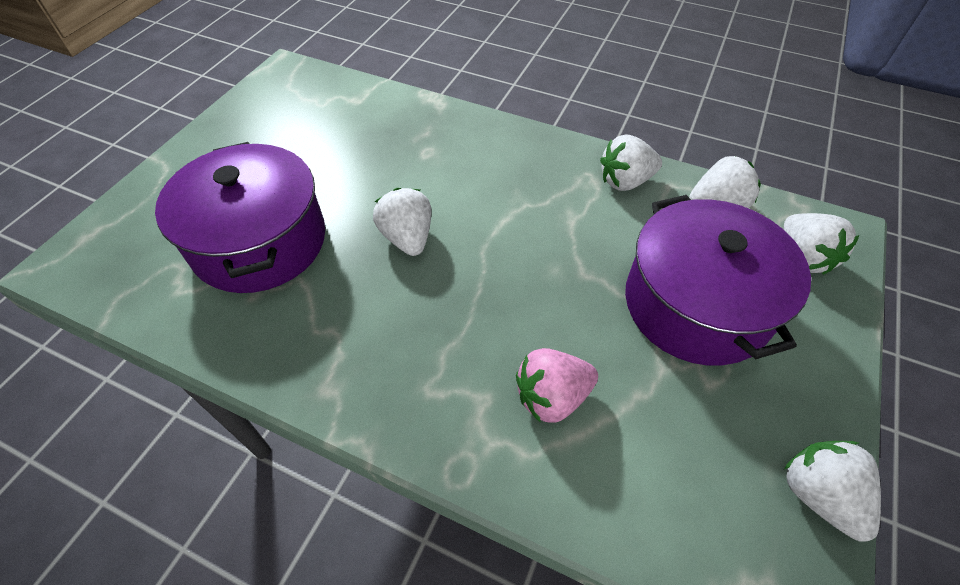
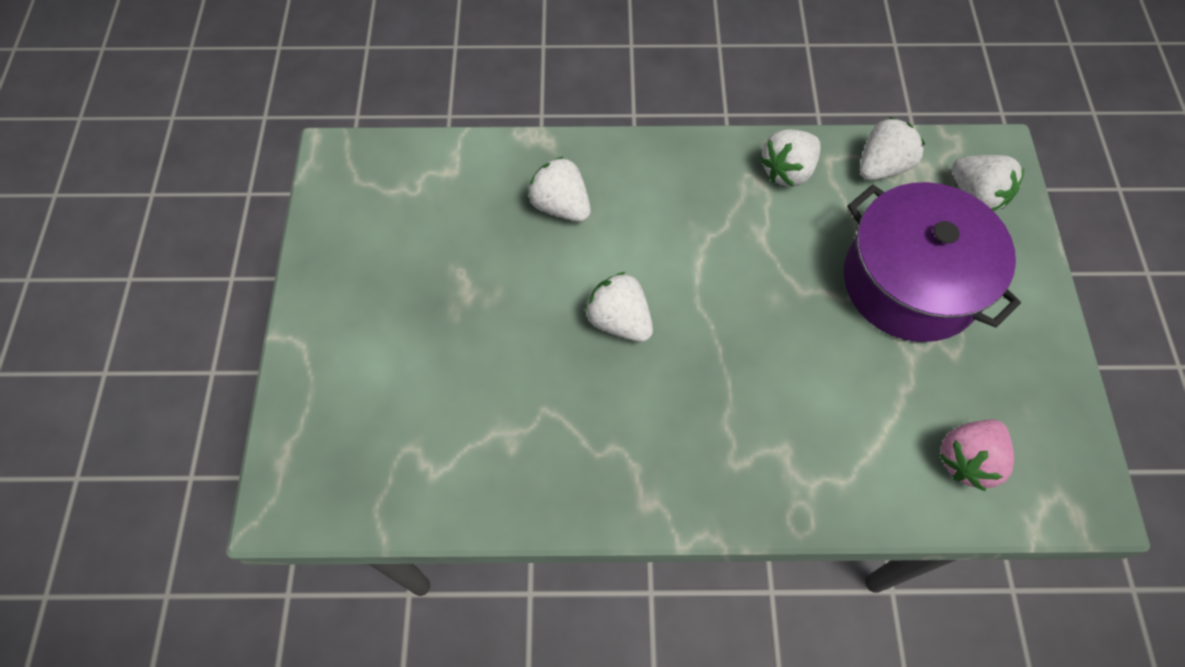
camera: 25 degrees left, 10 degrees up
purple pot [155,142,325,293] -> none
pink strawberry [516,348,598,423] -> pink strawberry moved to [939,420,1014,491]
white strawberry [784,441,881,542] -> white strawberry moved to [527,156,591,222]

